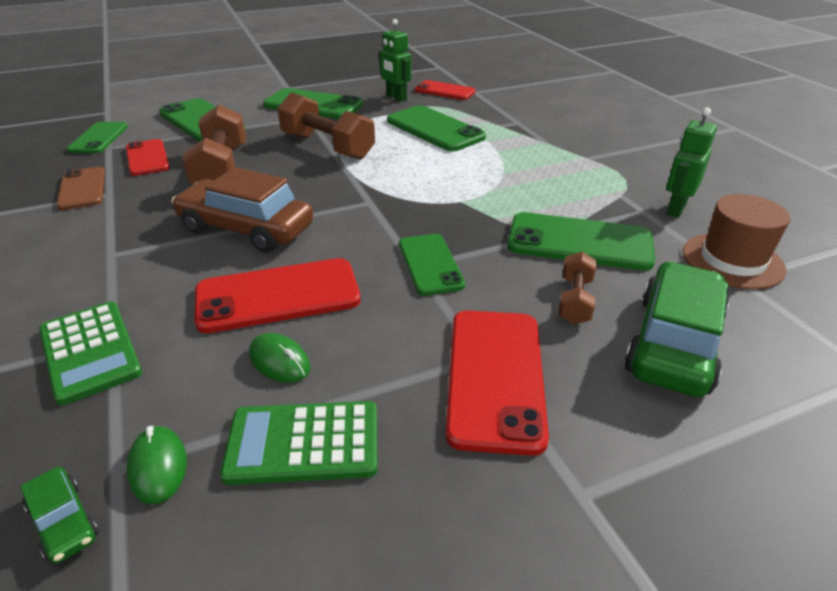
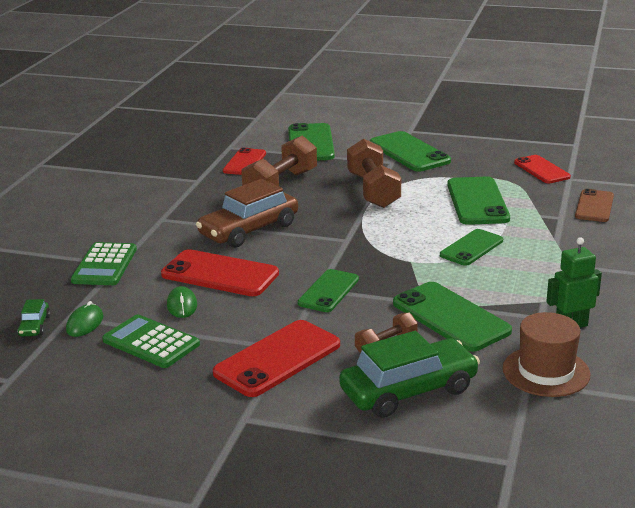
camera: 40 degrees right, 10 degrees down
brown phone [57,167,105,210] -> brown phone moved to [575,189,614,222]
green phone [67,122,128,153] -> green phone moved to [440,229,503,266]
brown car [171,167,313,253] -> brown car turned 105 degrees counterclockwise [196,179,298,248]
green robot [379,19,411,102] -> none

